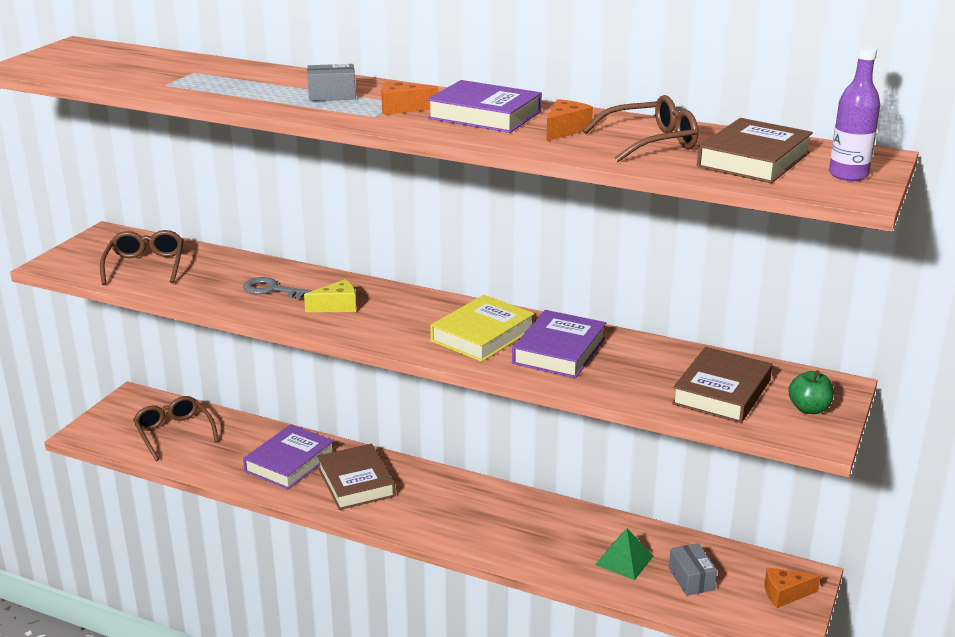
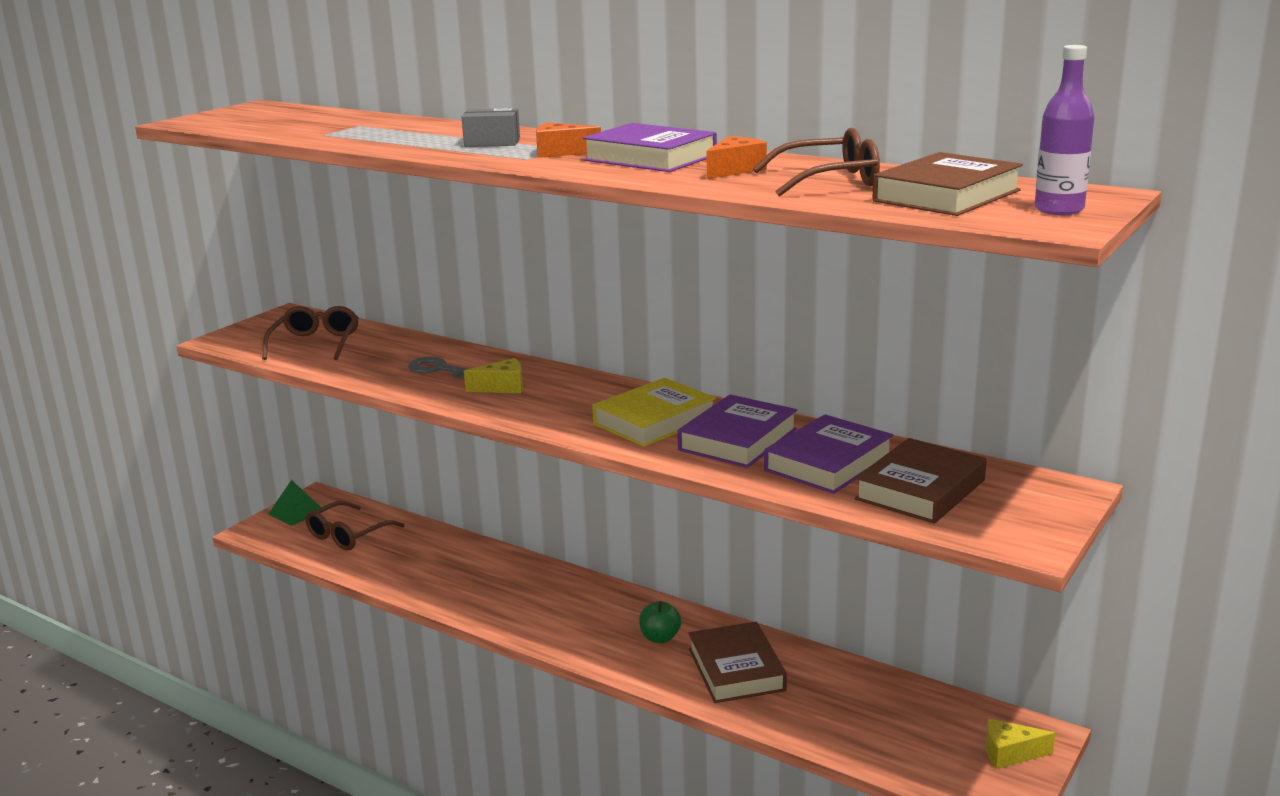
camera: 10 degrees right, 5 degrees down
brown glasses [133,396,219,461] -> brown glasses turned 120 degrees counterclockwise [305,501,405,551]
purple book [243,424,334,489] -> purple book moved to [764,414,893,494]
brown book [317,444,396,510] -> brown book moved to [689,622,787,703]
green pyramid [595,528,653,580] -> green pyramid moved to [269,480,321,526]
grey box [669,543,717,596] -> none
orange cheese [765,567,821,608] -> yellow cheese [986,719,1055,769]
green apple [788,370,834,414] -> green apple moved to [639,601,681,643]

